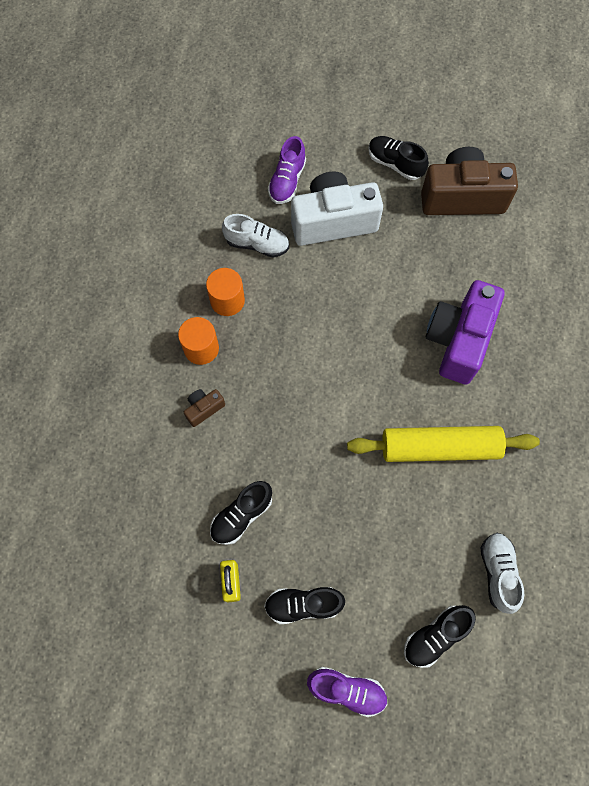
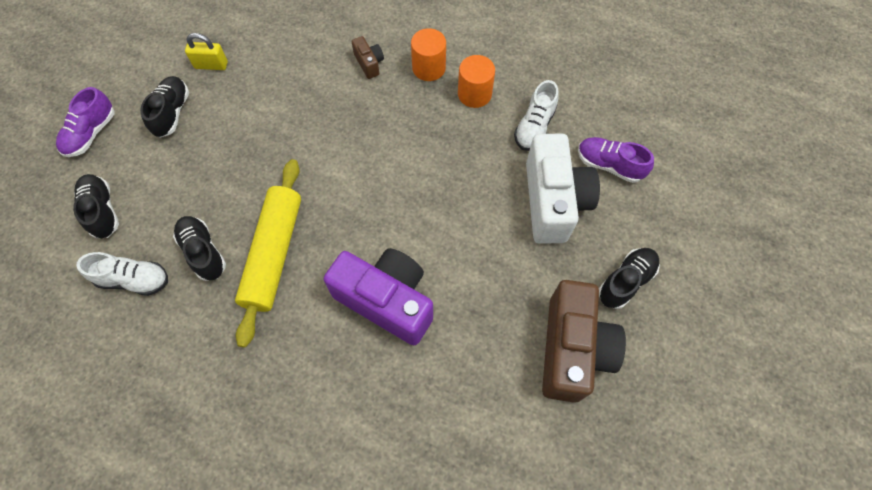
camera: 100 degrees right, 5 degrees down
black shoe [210,481,272,545] -> black shoe moved to [173,216,226,281]

